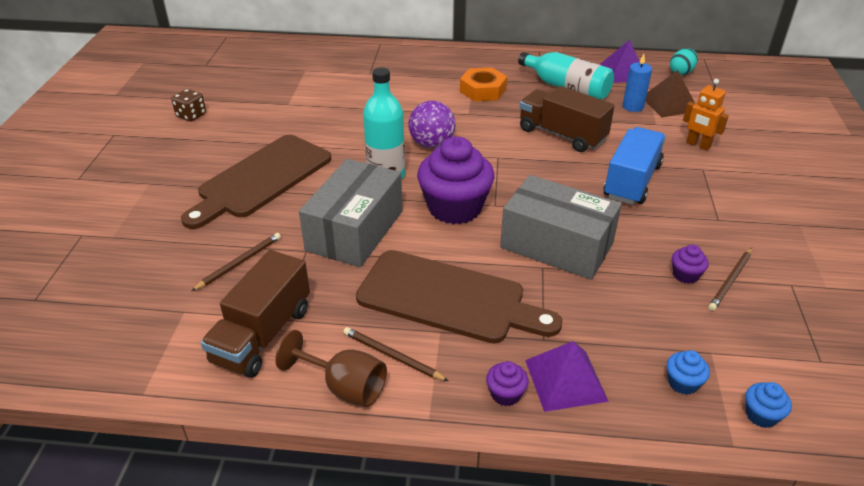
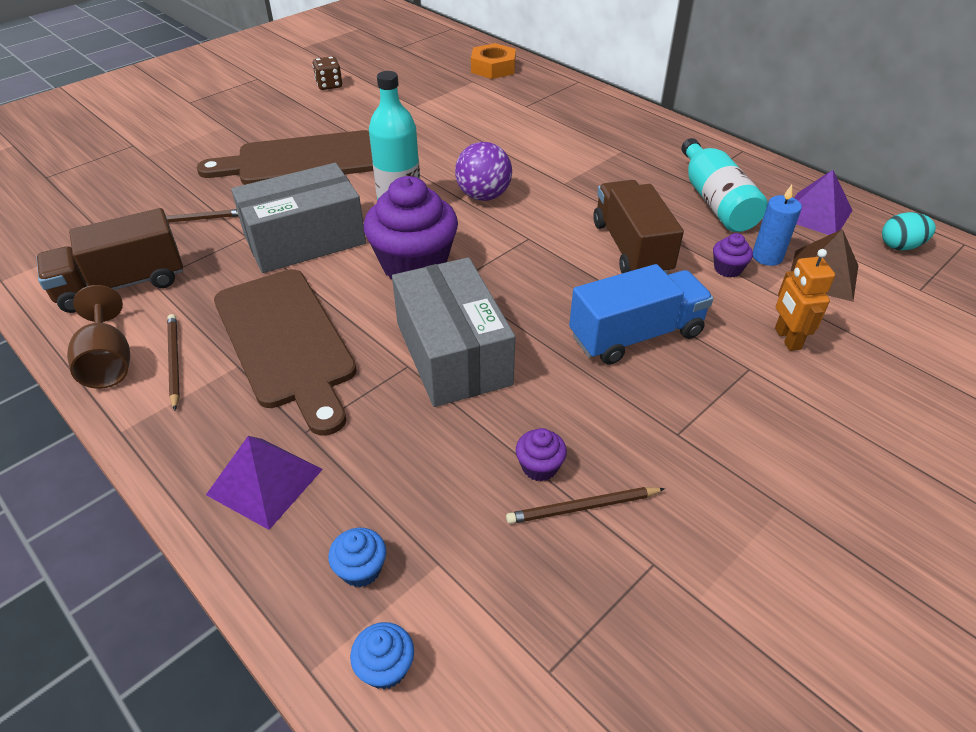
camera: 40 degrees right, 5 degrees up
orange nut [460,67,507,101] -> orange nut moved to [471,43,516,79]
purple cupcake [486,361,529,406] -> purple cupcake moved to [713,233,753,278]

